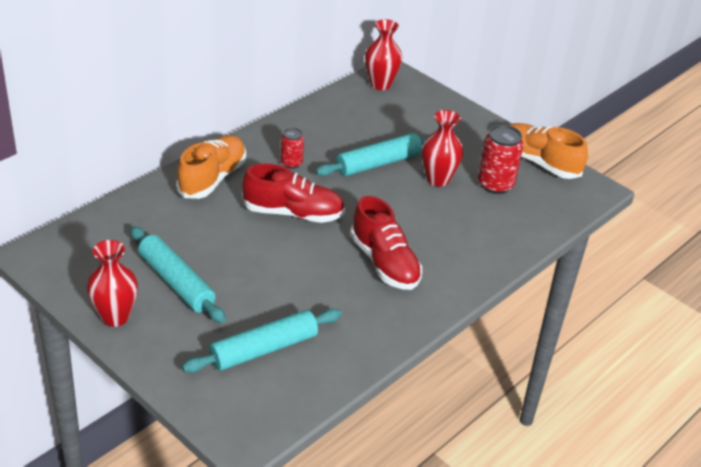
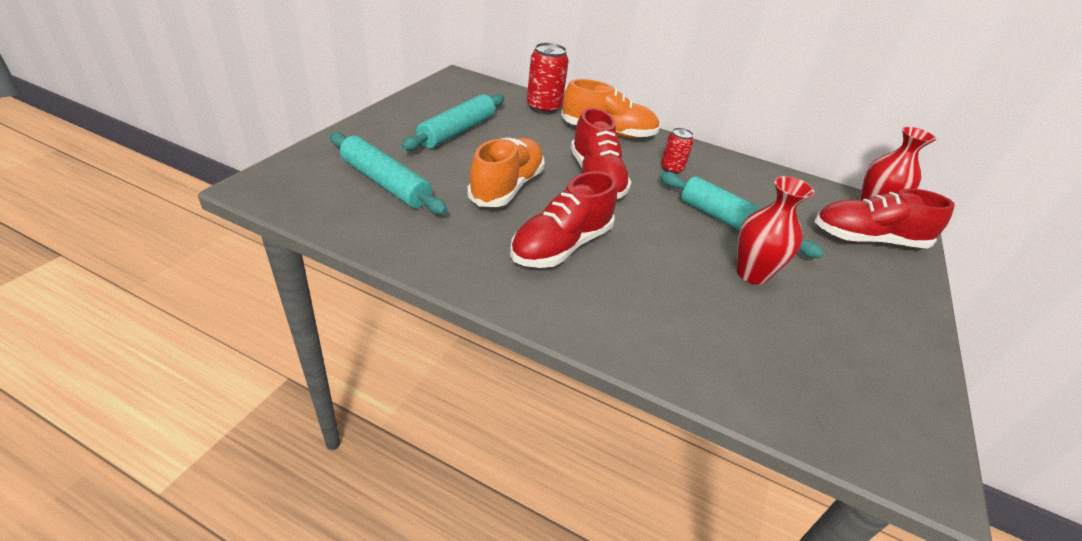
camera: 70 degrees right, 0 degrees up
red vase [87,240,138,327] -> none
red can [478,125,524,194] -> red can moved to [527,43,569,114]
orange shoe [509,123,588,179] -> orange shoe moved to [467,138,545,207]
none -> red shoe [815,188,955,248]

